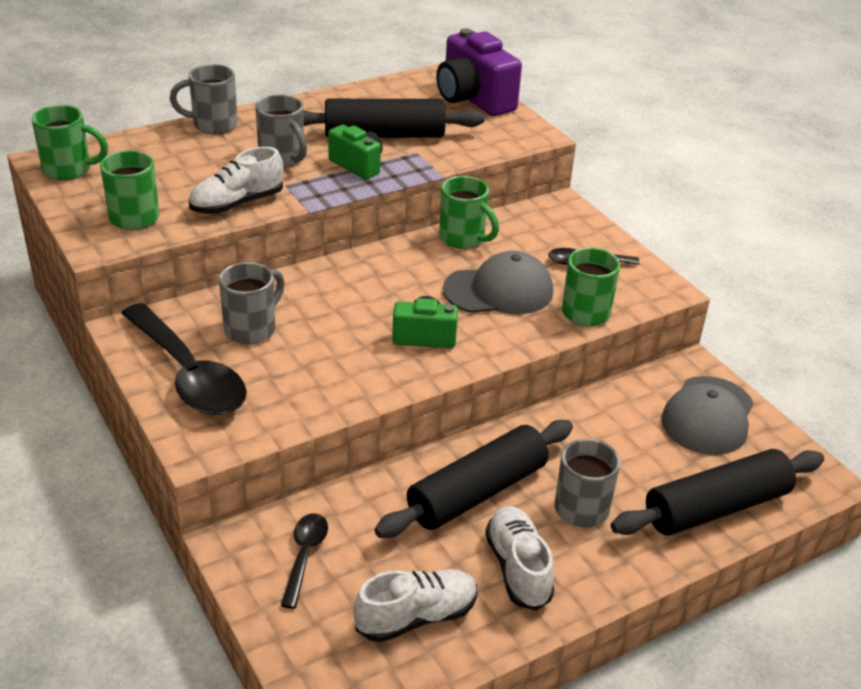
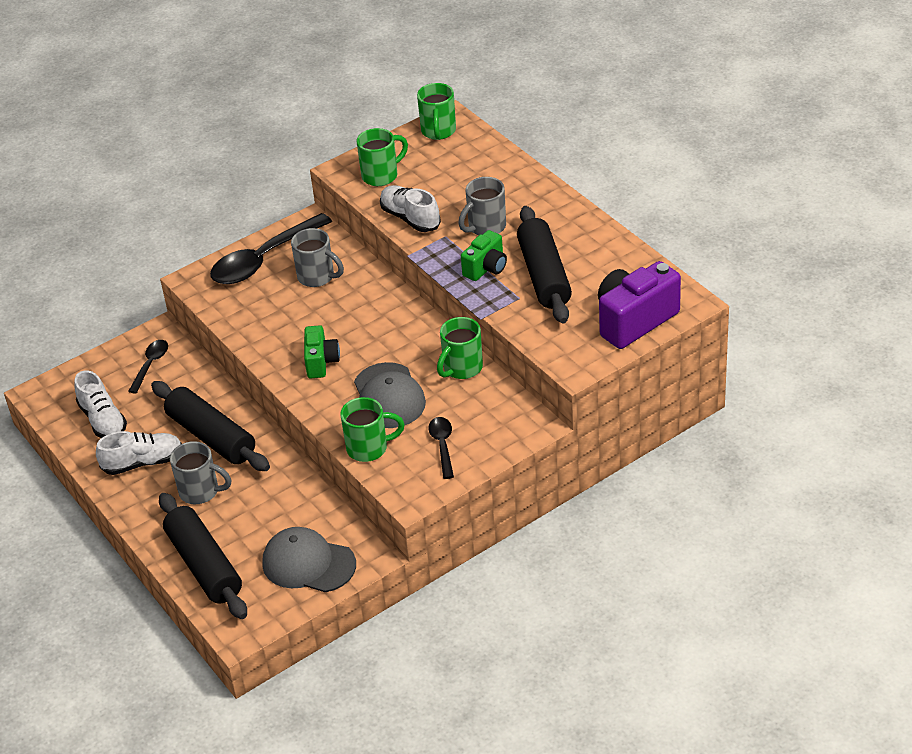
camera: 90 degrees right, 5 degrees up
grey mug [170,64,238,134] -> none
black spoon [281,513,328,609] -> black spoon turned 75 degrees counterclockwise [128,340,168,394]

